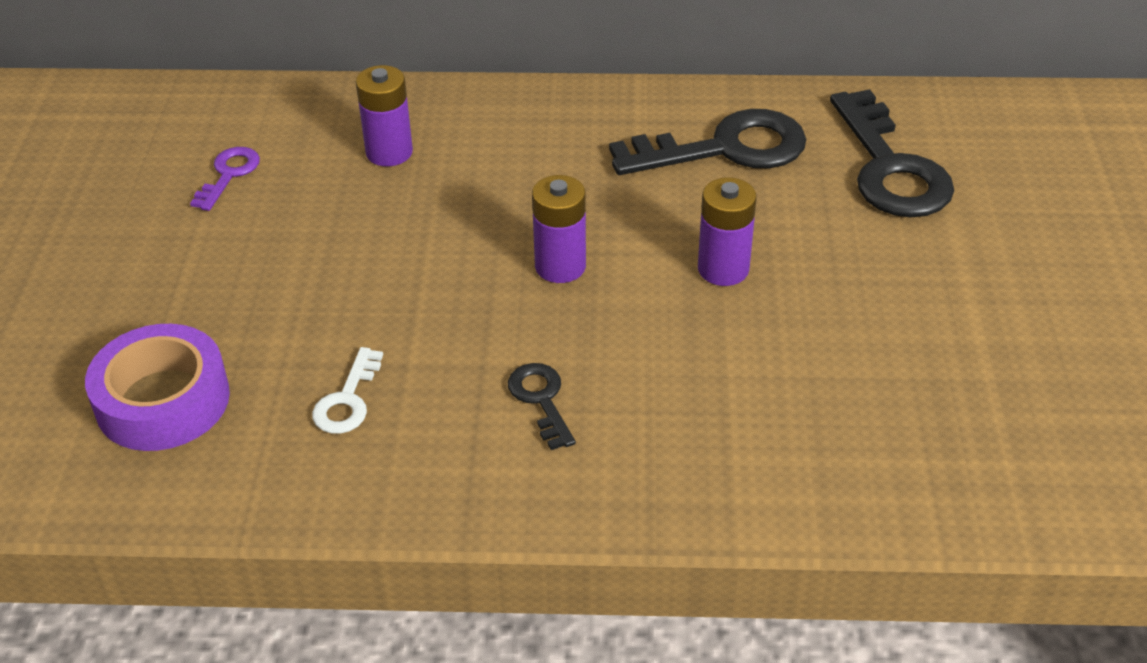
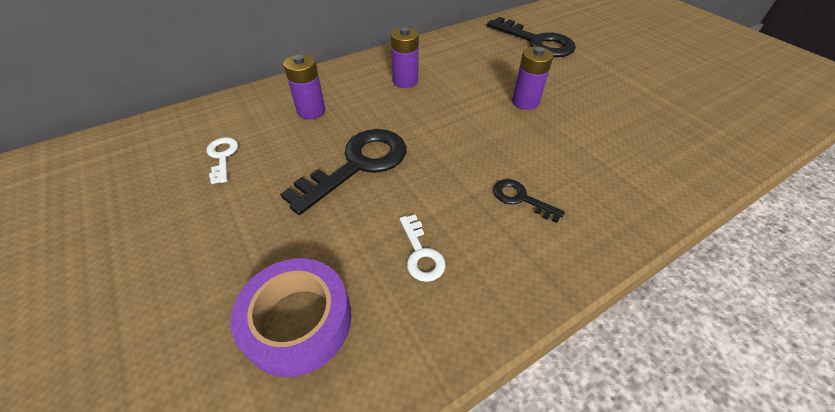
camera: 35 degrees left, 5 degrees up
purple key [190,147,260,211] -> white key [207,137,238,184]
purple battery [532,175,586,283] -> purple battery moved to [391,27,419,88]
black key [609,109,806,175] -> black key moved to [280,129,406,215]

